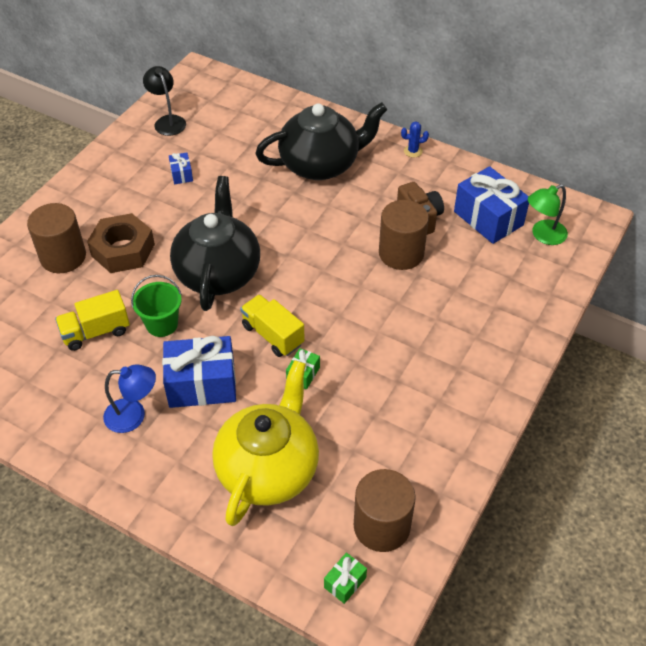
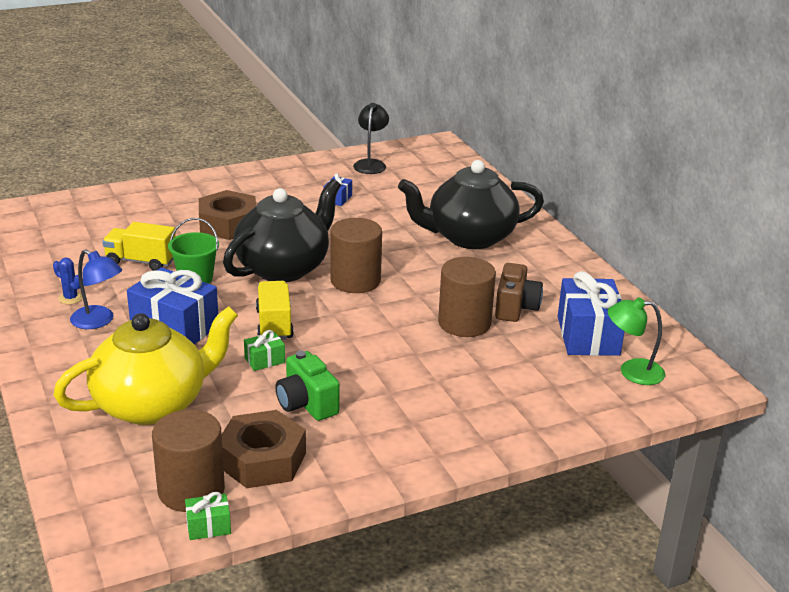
camera: 35 degrees right, 20 degrees down
brown cylinder [27,203,86,273] -> brown cylinder moved to [330,218,382,293]
black teapot [255,102,387,180] -> black teapot turned 150 degrees clockwise [398,160,544,249]
green gift [324,553,367,604] -> green gift moved to [185,492,231,540]
blue cactus [401,121,429,158] -> blue cactus moved to [53,258,83,304]
none -> brown nut [222,410,306,488]
none -> green camera [275,351,340,421]

